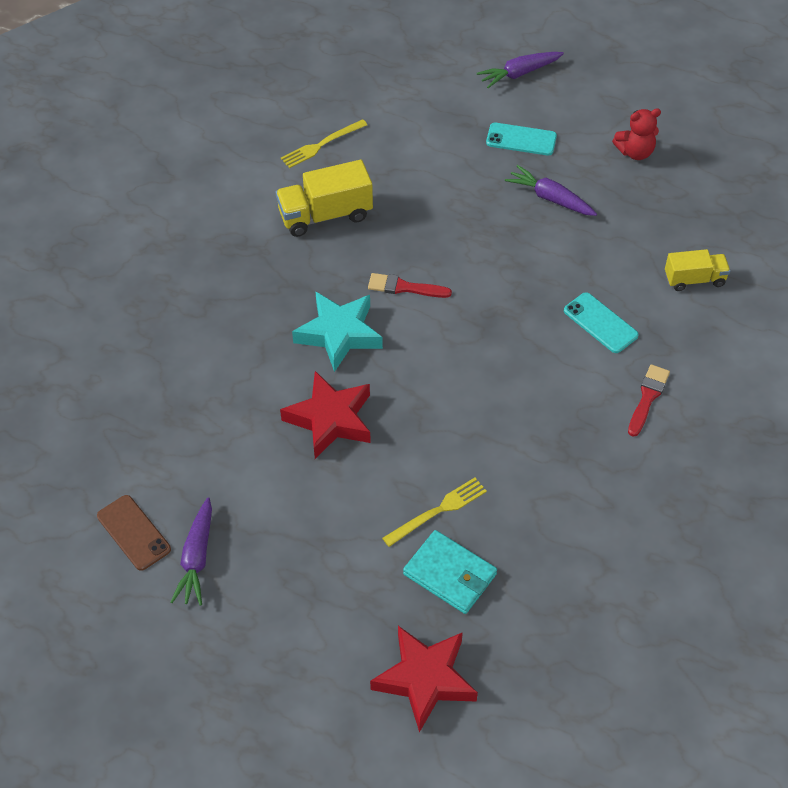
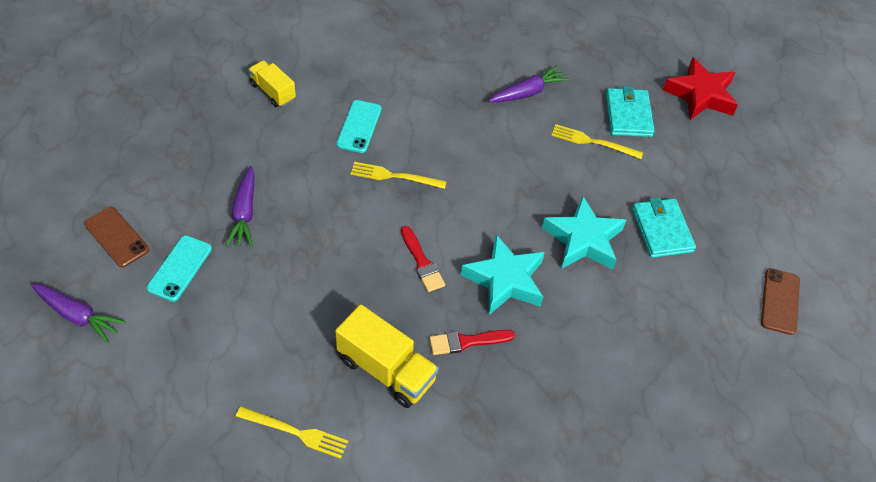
camera: 130 degrees left, 0 degrees up
purple carrot [171,497,212,606] -> purple carrot moved to [488,65,569,102]
red star [280,371,371,459] -> turquoise star [542,195,626,270]
turquoise phone [486,123,557,155] -> turquoise phone turned 45 degrees clockwise [147,235,212,302]
red teddy bear [612,108,661,160] -> none
red brush [628,364,670,437] -> red brush moved to [429,330,515,355]
none -> brown phone [84,207,149,267]
none -> yellow fork [351,162,447,189]
none -> turquoise wallet [632,197,696,258]

